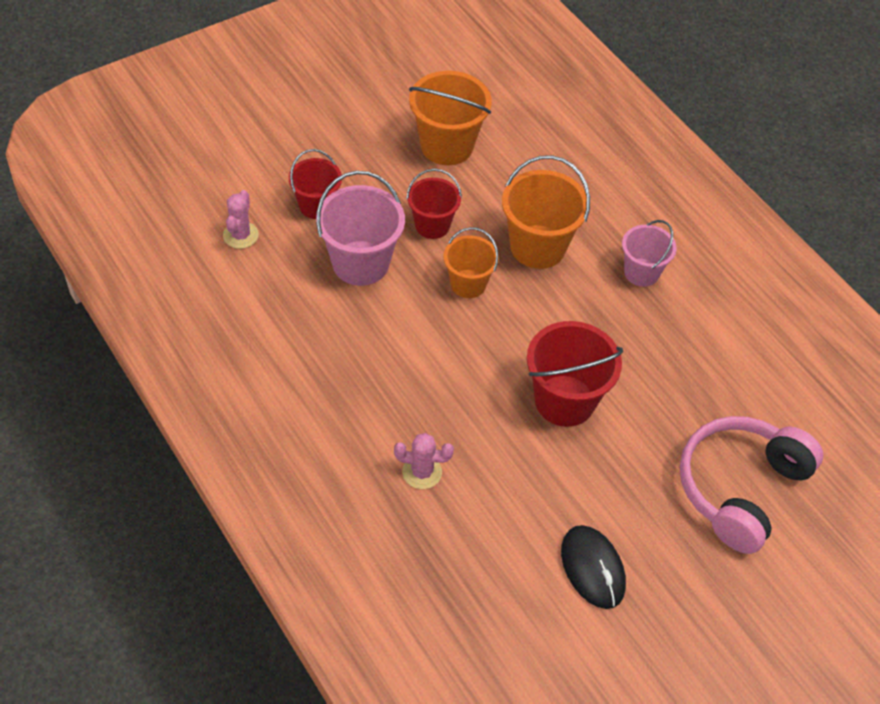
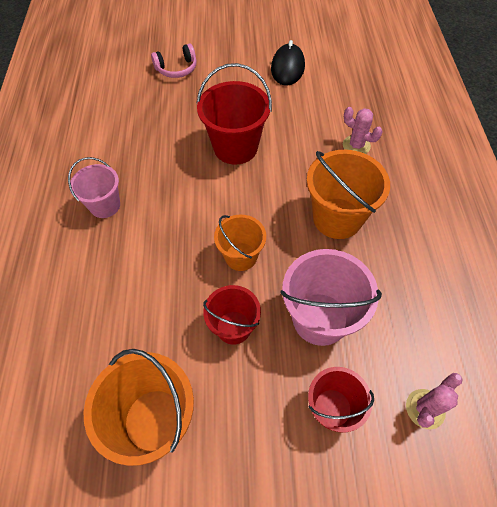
camera: 145 degrees left, 5 degrees up
orange bucket [502,155,590,269] -> orange bucket moved to [307,150,390,239]
pink headphones [680,416,823,554] -> pink headphones [151,43,197,78], size x0.51

